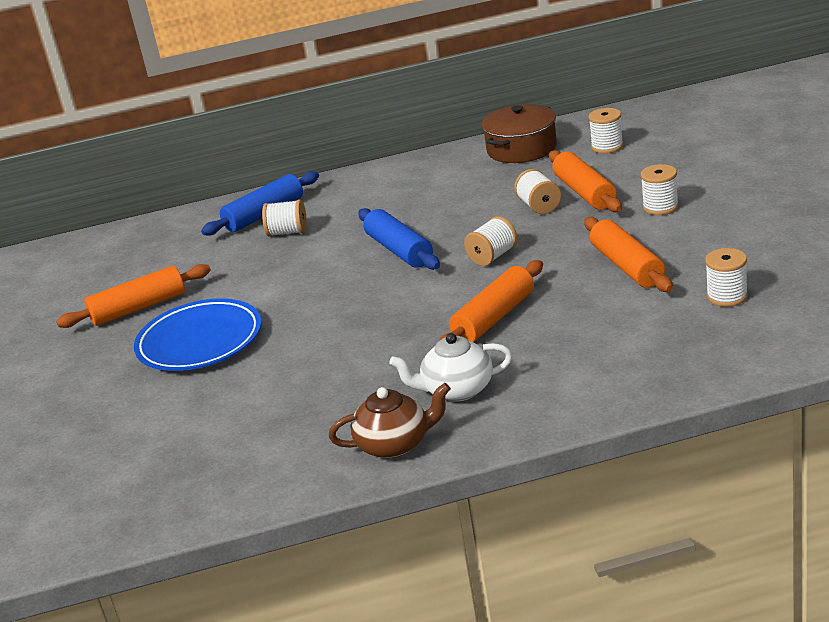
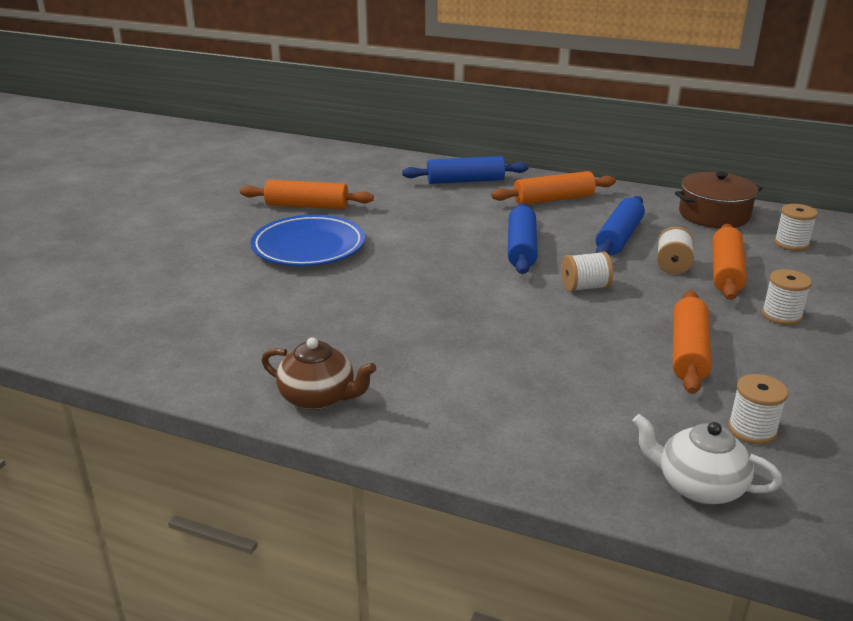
camera: 30 degrees right, 0 degrees up
white spool [262,199,307,236] -> none
white teapot [389,333,513,402] -> white teapot moved to [633,414,782,504]
orange rolling pin [439,260,543,342] -> orange rolling pin moved to [491,171,616,204]
none -> blue rolling pin [596,196,645,255]

